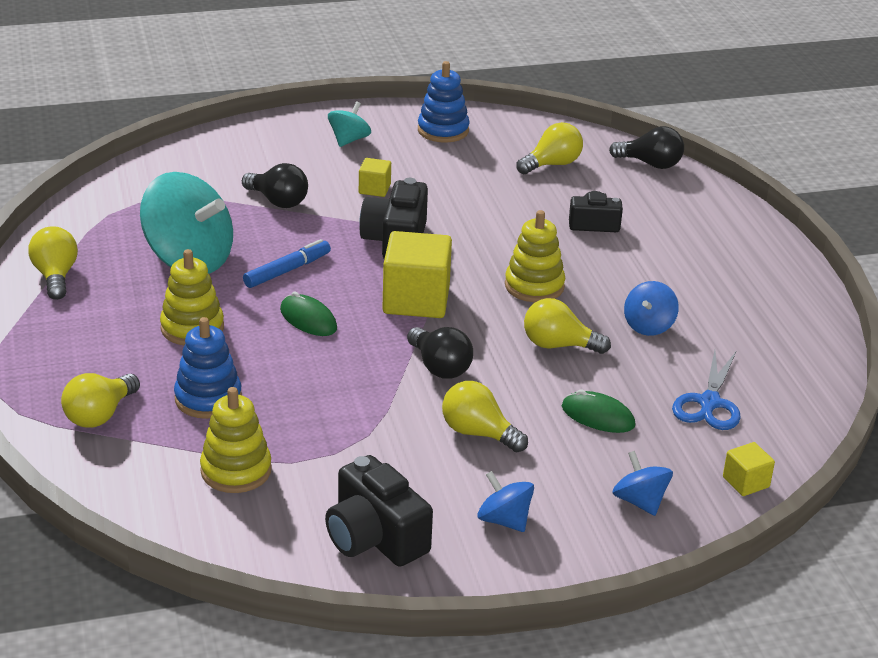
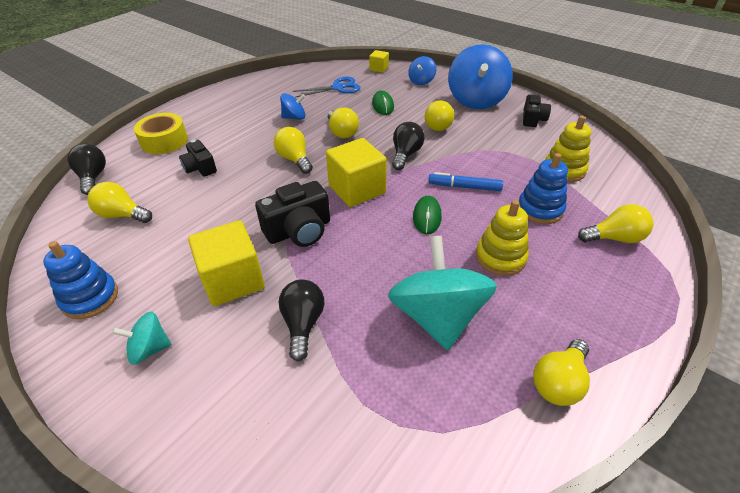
camera: 125 degrees left, 10 degrees up
blue marker [243,239,331,288] -> blue marker moved to [428,172,503,191]
black camera [325,455,433,567] -> black camera [523,95,551,127], size x0.63
yellow cube [359,158,391,197] -> yellow cube [188,220,265,306], size x2.03
blue spinning top [477,471,534,532] -> blue spinning top [448,44,513,109], size x2.04
yellow stacking toy [505,210,565,302] -> yellow light bulb [274,127,313,174]
none -> yellow tape [134,113,188,154]

